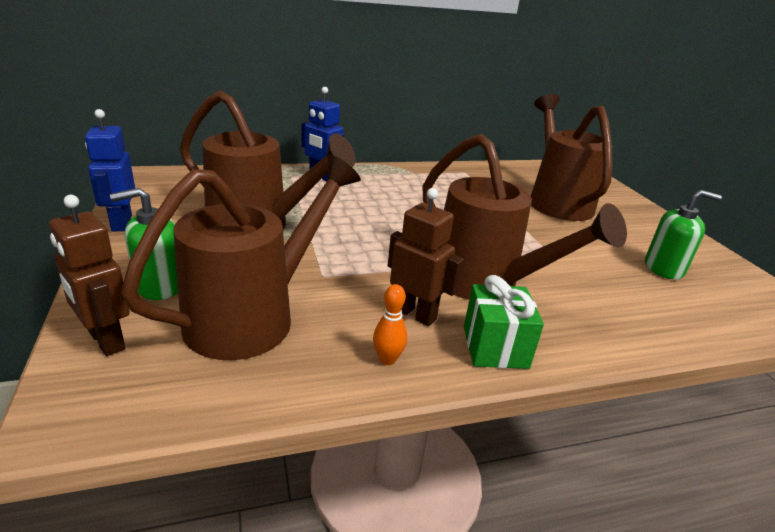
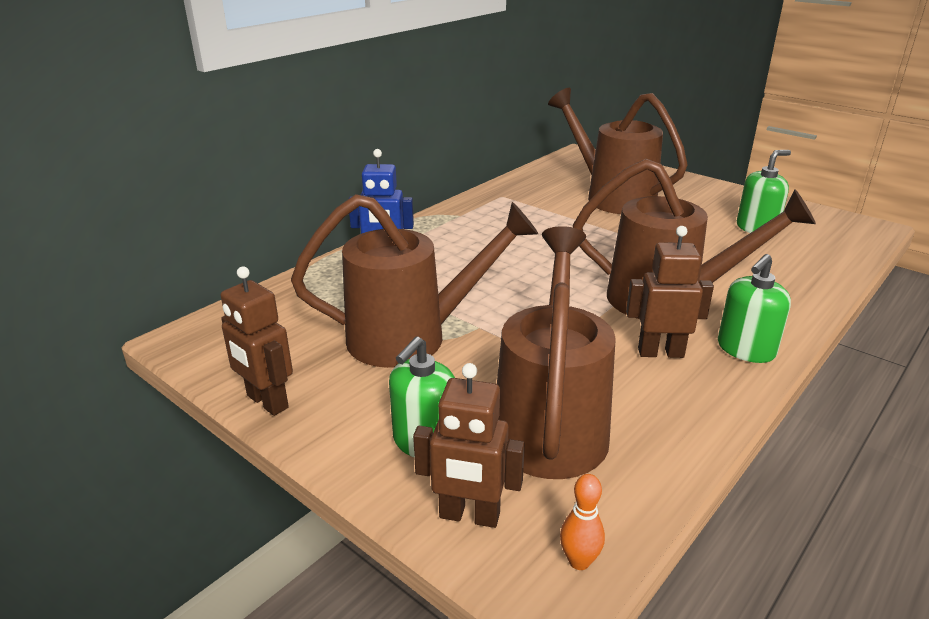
camera: 30 degrees left, 0 degrees up
blue robot [85,109,135,232] -> brown robot [220,266,293,416]
orange bowling pin [373,284,407,365] -> orange bowling pin moved to [560,474,605,570]
green gift [464,275,544,369] -> green soap dispenser [718,254,791,363]

